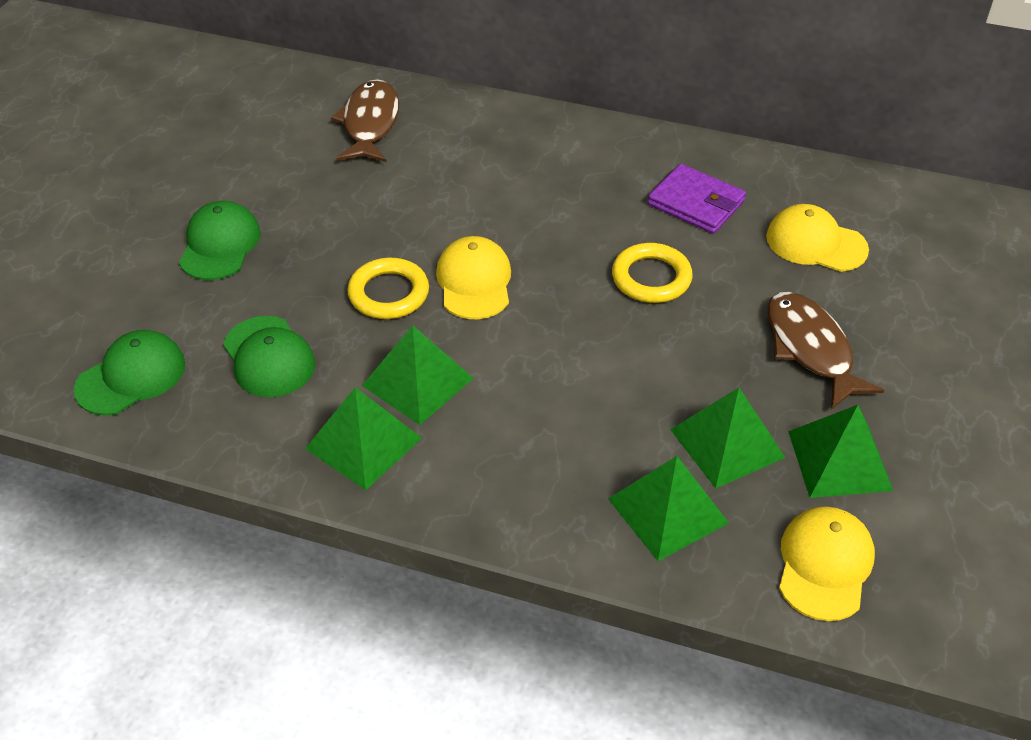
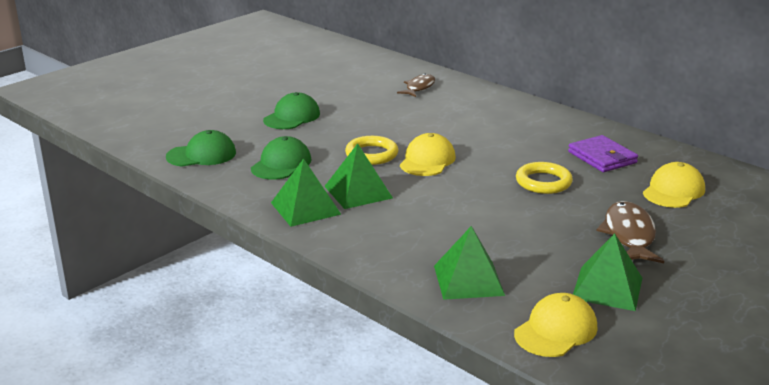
camera: 25 degrees right, 20 degrees down
green cap [223,316,315,397] -> green cap turned 150 degrees counterclockwise [251,136,312,180]
brown fish [331,79,399,162] -> brown fish [397,74,435,97], size x0.66
green pyramid [670,388,786,489] -> none
yellow cap [766,204,869,272] -> yellow cap turned 75 degrees clockwise [643,162,705,208]

